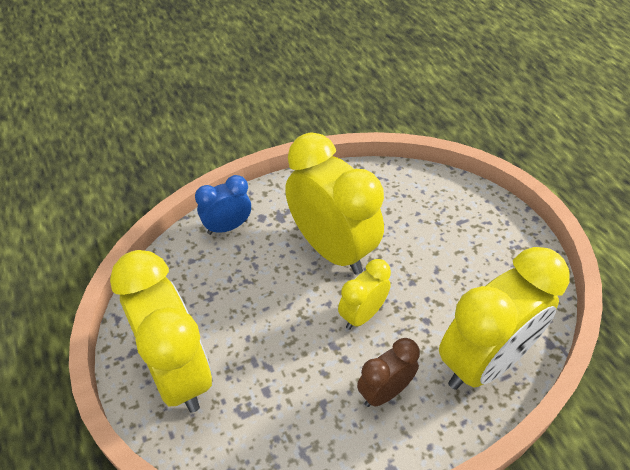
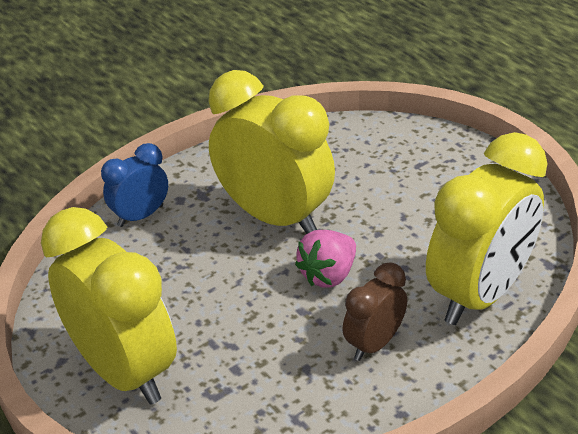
camera: 10 degrees left, 10 degrees down
yellow clock [338,259,391,330] -> pink strawberry [295,230,356,288]

